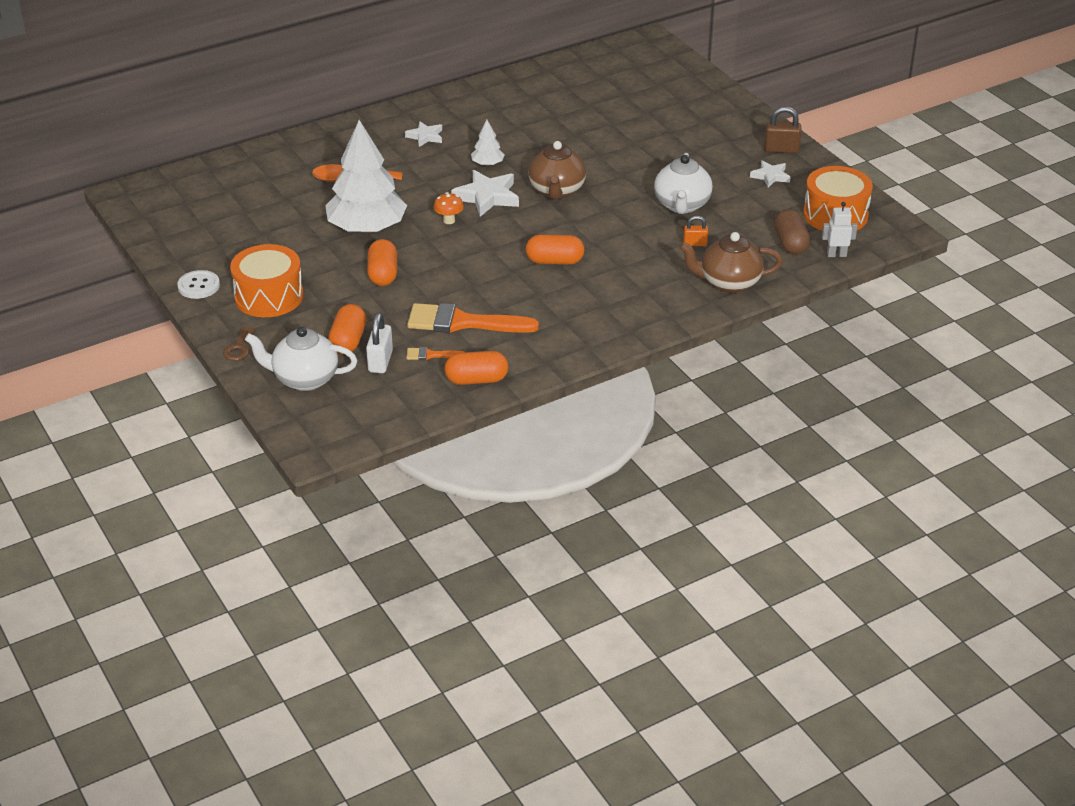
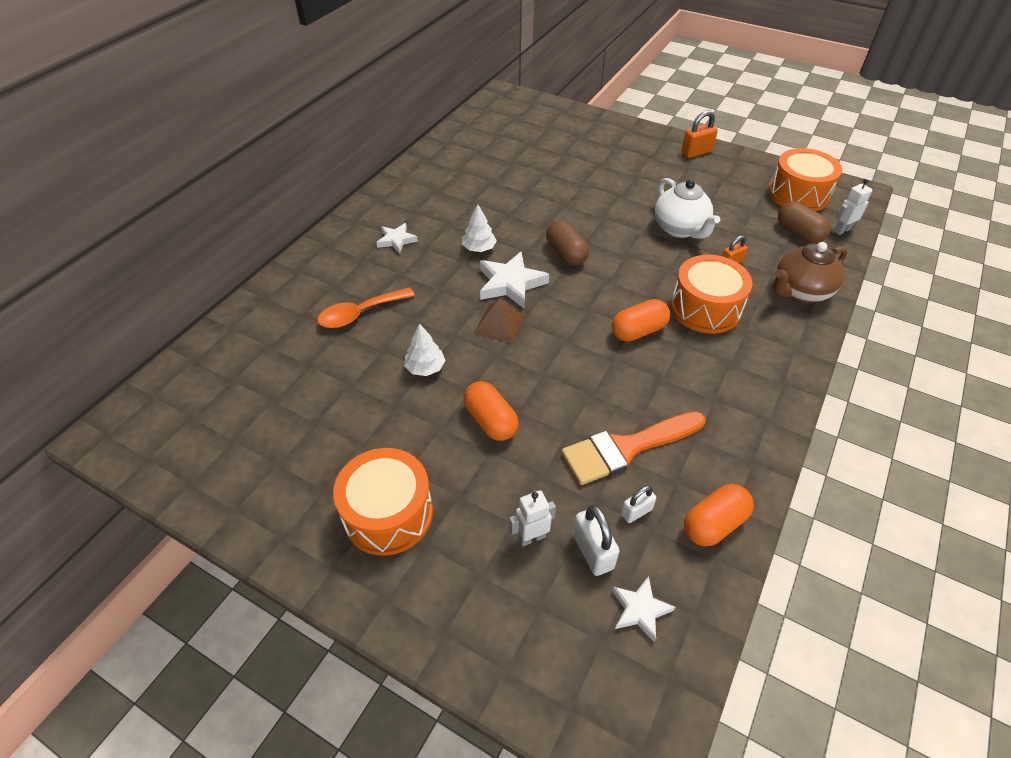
camera: 30 degrees left, 10 degrees up
white button [177,270,220,299] -> none
brown key [223,327,255,361] -> none
white teapot [245,327,357,391] -> none
white tree [325,120,407,233] -> white tree [404,324,446,376], size x0.44
orange capsule [328,304,366,354] -> white robot [509,490,556,547]
orange brush [406,347,465,360] -> white padlock [621,485,656,523]
orange mushroom [434,192,464,224] -> brown pyramid [474,299,525,344]
brown teapot [528,139,586,199] -> brown capsule [546,220,589,266]
white star [750,160,791,187] -> white star moved to [612,576,675,642]
brown padlock [764,106,802,154] -> orange padlock [681,110,718,158]
none -> orange drum [670,255,753,334]

